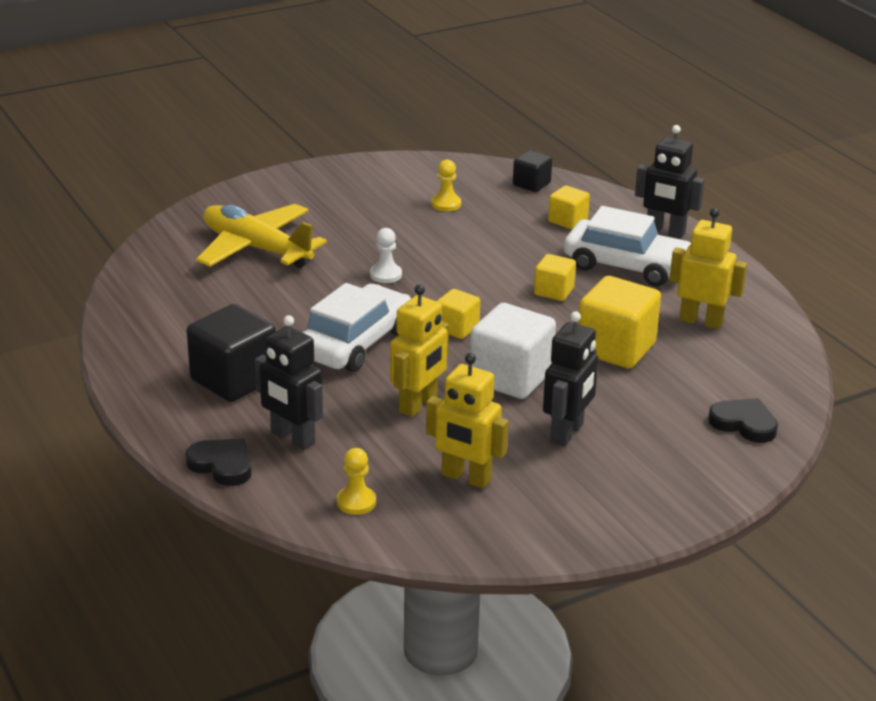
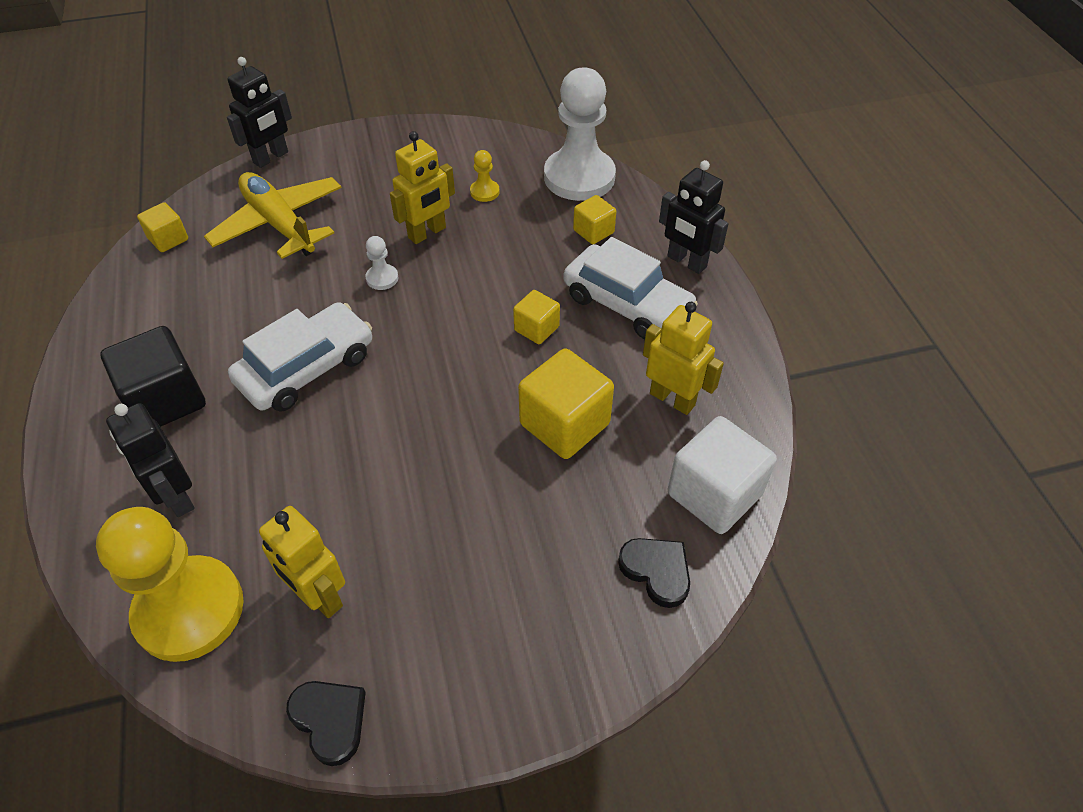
camera: 15 degrees right, 20 degrees up
black heart [185,438,252,486] -> black heart moved to [286,681,366,766]
yellow pawn [337,448,376,515] -> yellow pawn [96,507,244,662], size x2.46
yellow robot [390,284,449,417] -> yellow robot moved to [390,131,455,244]
yellow cube [437,289,480,339] -> yellow cube moved to [137,202,188,252]
white cube [470,303,556,399] -> white cube moved to [668,416,777,534]
black cube [513,150,552,192] -> white pawn [544,67,616,201]
black robot [543,311,598,447] -> black robot moved to [227,57,292,168]

